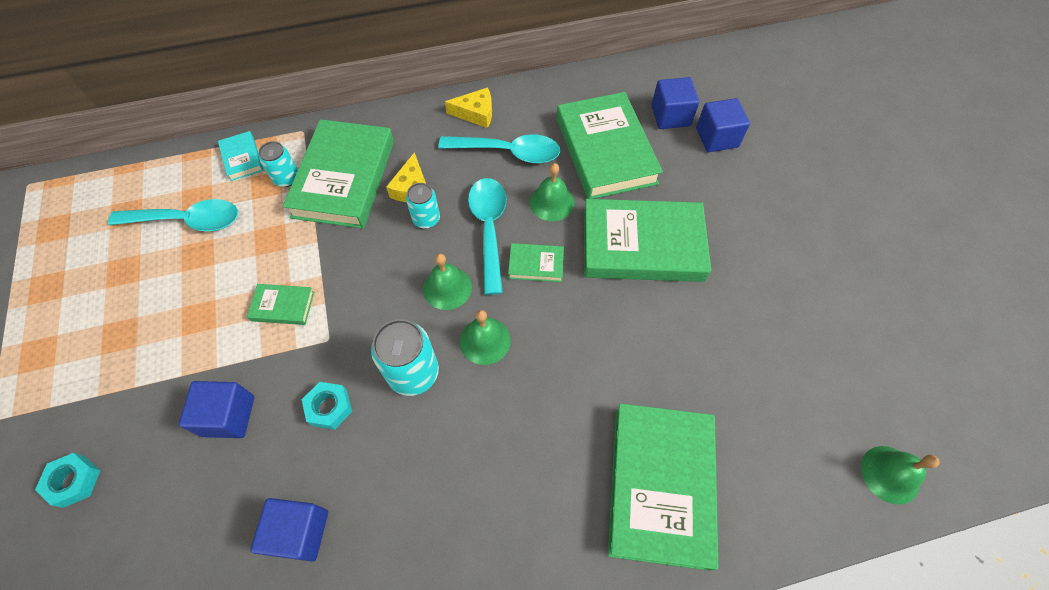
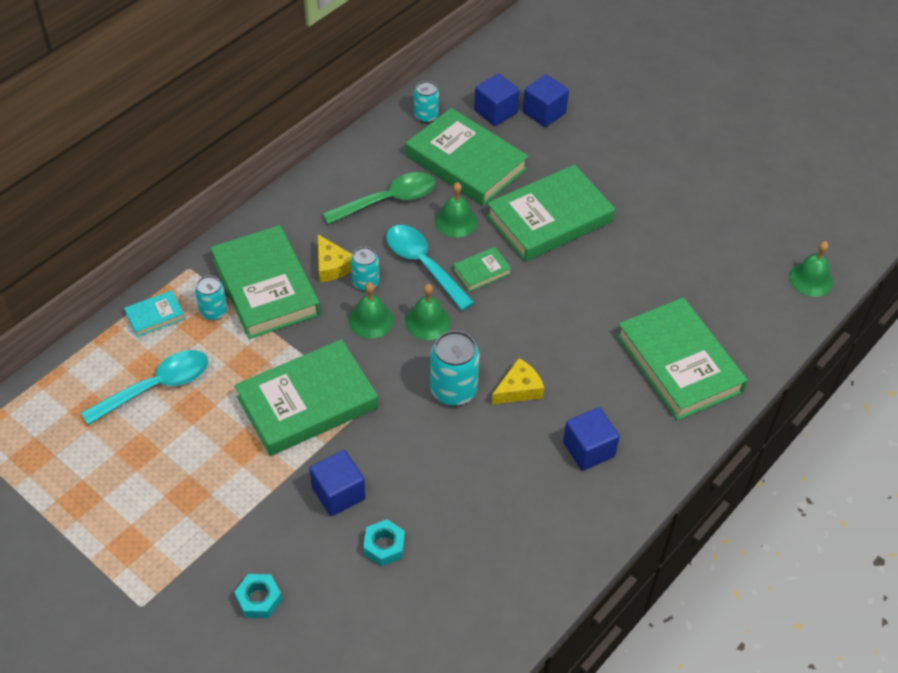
camera: 35 degrees left, 10 degrees down
turquoise book [218,131,263,181] -> turquoise book turned 60 degrees counterclockwise [124,290,185,337]
green book [247,284,314,325] -> green book [235,339,378,456], size x2.25
blue cube [250,498,328,562] -> blue cube moved to [563,407,620,471]
turquoise nut [302,382,352,430] -> turquoise nut moved to [363,519,405,566]
turquoise spoon [438,134,560,163] -> green spoon [323,172,436,224]
yellow cheese [445,87,492,128] -> yellow cheese moved to [491,358,544,405]
green bell [460,310,511,365] -> green bell moved to [349,282,394,339]
none -> turquoise can [414,81,439,123]

